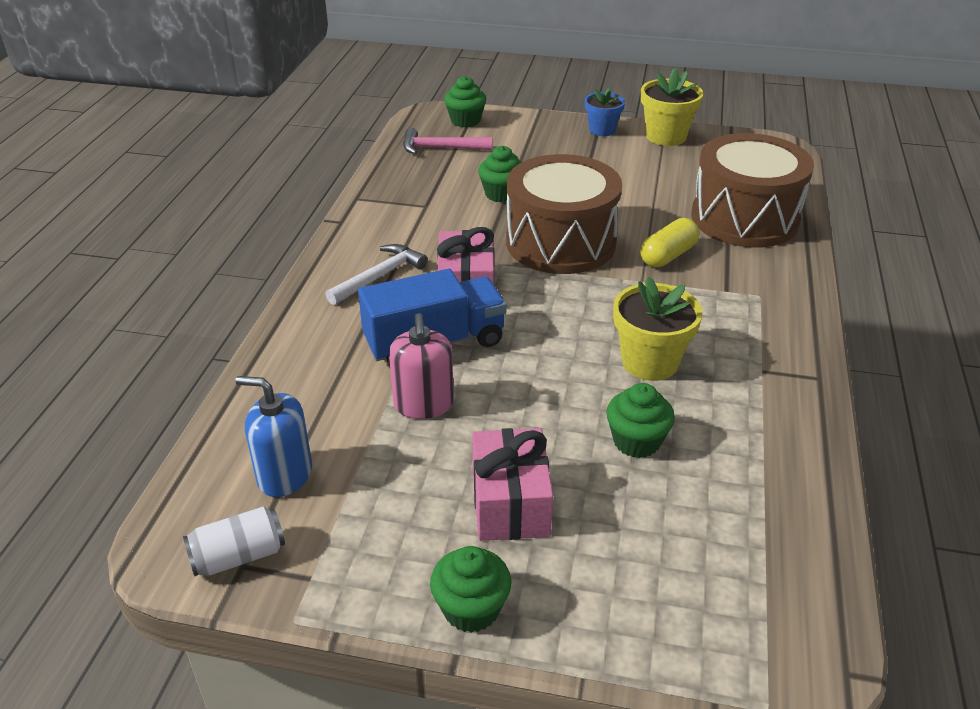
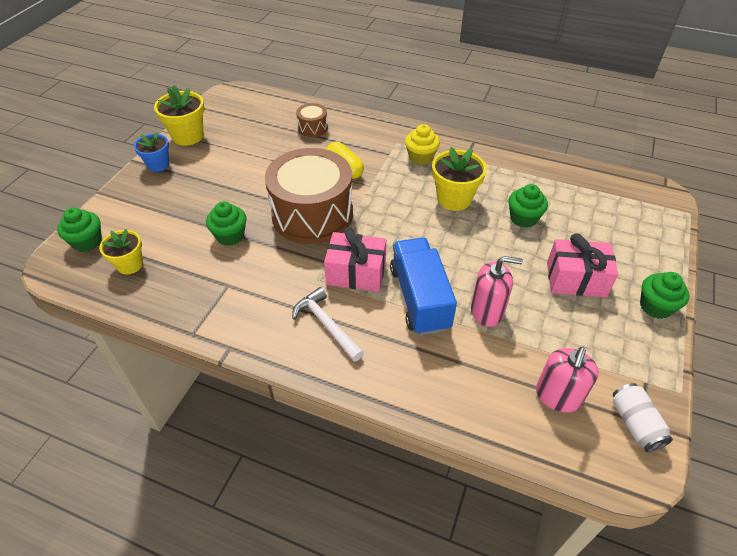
camera: 80 degrees left, 10 degrees up
blue soap dispenser [235,376,312,497] -> pink soap dispenser [536,347,599,412]
pink hammer [403,128,493,154] -> yellow flower pot [99,229,143,274]
brown drum [691,133,814,248] -> brown drum [296,103,328,137], size x0.43
none -> yellow cupcake [405,124,440,165]

